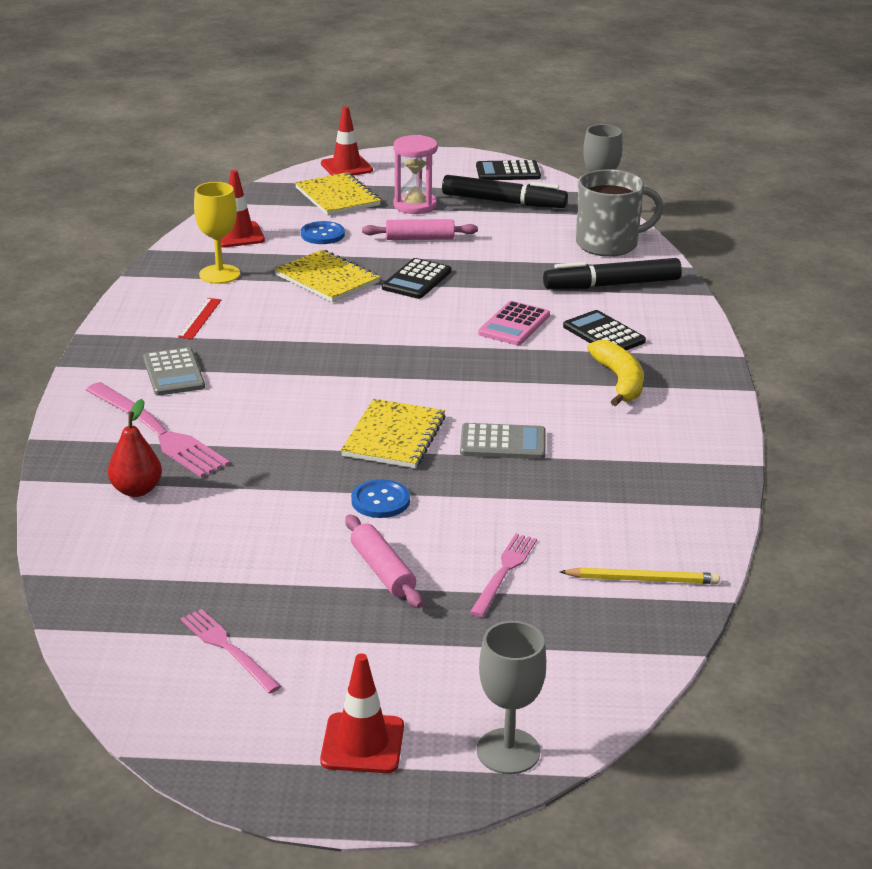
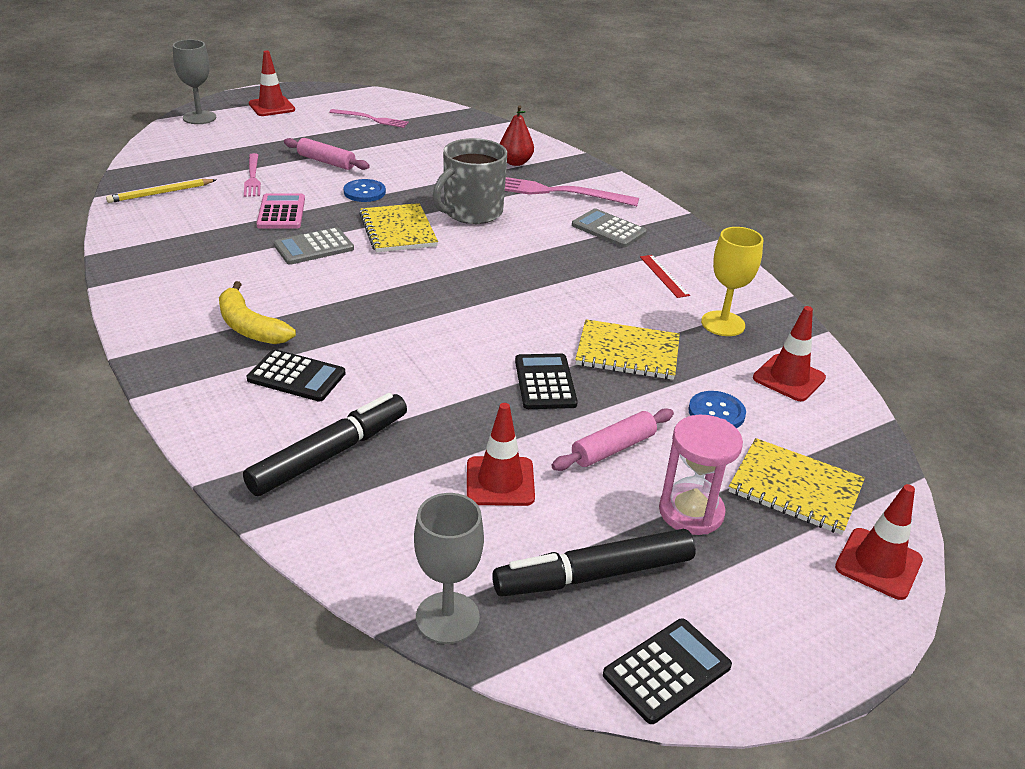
camera: 145 degrees right, 5 degrees up
pink calculator [478,301,550,345] -> pink calculator moved to [256,193,305,229]
grey mug [576,169,663,257] -> grey mug moved to [433,138,507,224]
none -> red traffic cone [467,403,535,506]

